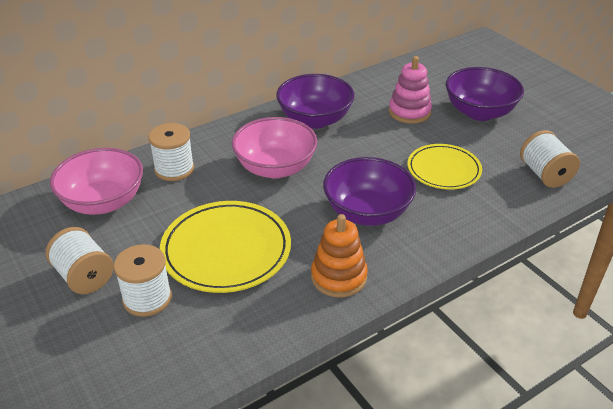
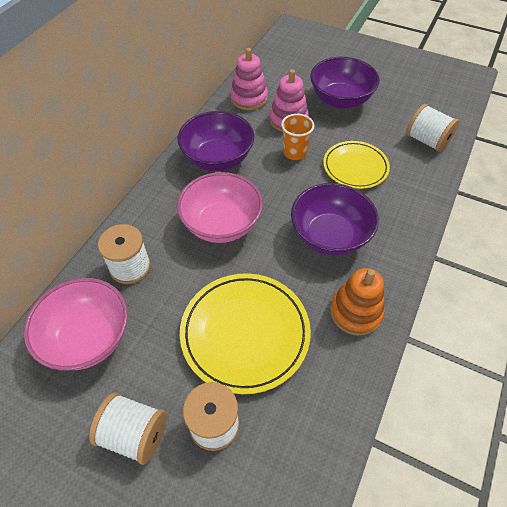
camera: 30 degrees left, 15 degrees up
none -> pink stacking toy [230,48,268,110]
none -> orange cup [281,114,314,160]

